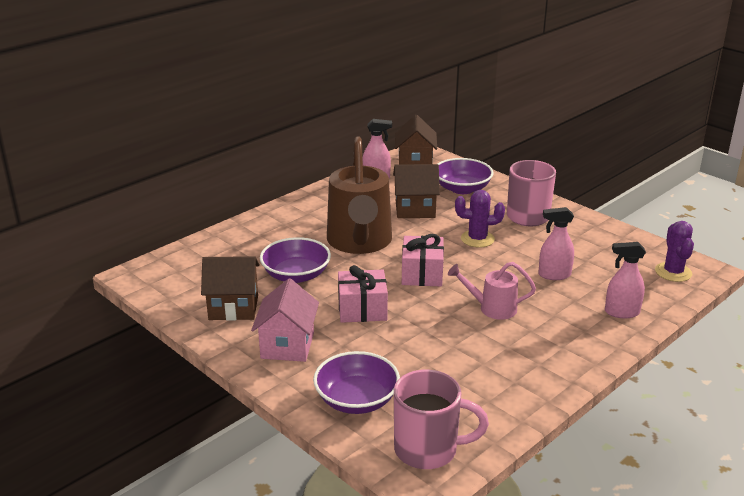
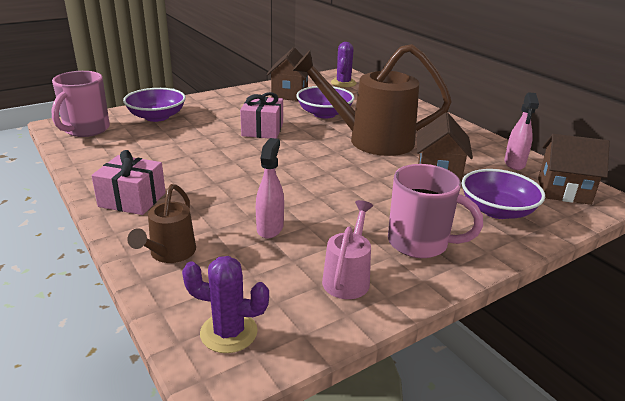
camera: 100 degrees right, 0 degrees up
pink house [251,279,319,362] -> none
pink gift [402,234,444,287] -> pink gift moved to [91,150,166,215]
pink watering can [448,262,536,320] -> pink watering can moved to [322,200,373,299]
purple cactus [455,190,505,248] -> purple cactus moved to [331,42,356,87]
pink spray bottle [605,242,646,318] -> brown watering can [127,184,196,263]

